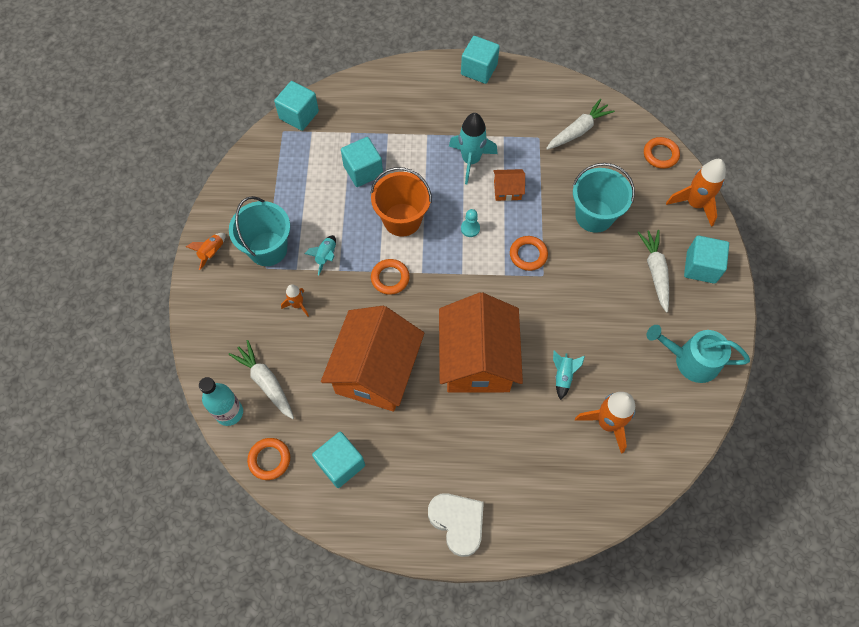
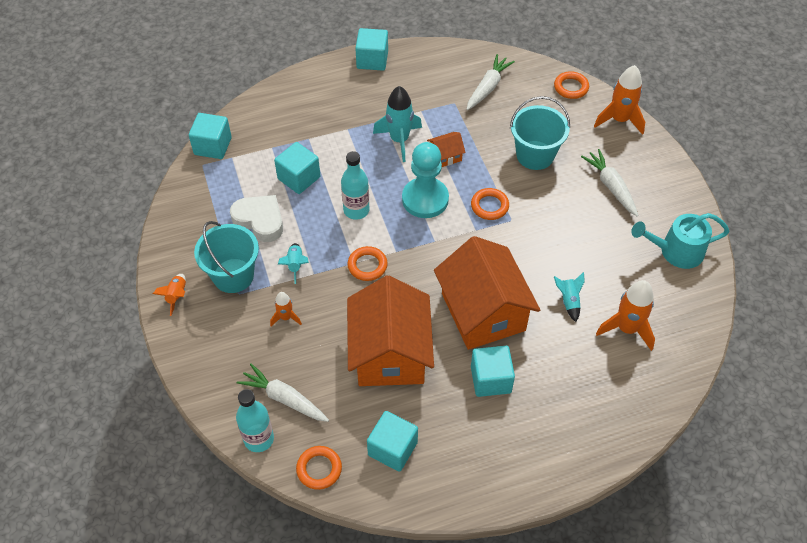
camera: 20 degrees left, 10 degrees down
orange bucket [370,167,432,237] -> turquoise bottle [341,151,370,220]
white heart [428,493,484,557] -> white heart moved to [230,195,283,242]
turquoise pawn [461,209,480,237] -> turquoise pawn [402,142,449,218], size x2.40
turquoise cube [684,235,729,284] -> turquoise cube moved to [471,346,515,397]

